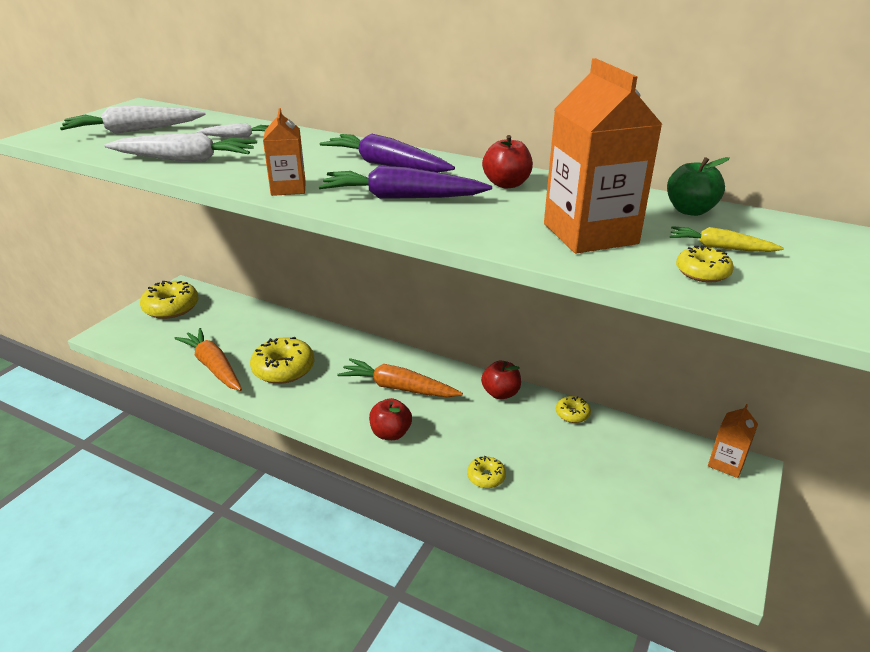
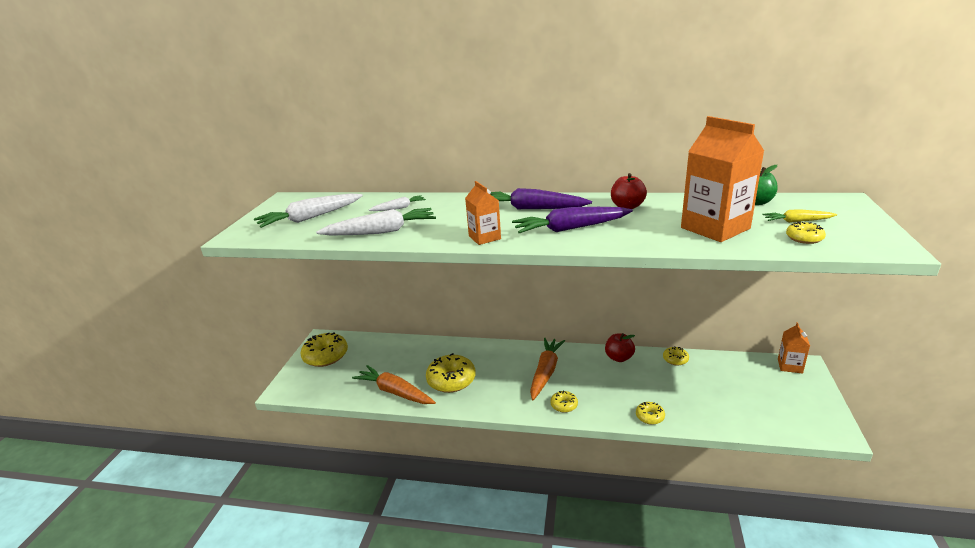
camera: 15 degrees left, 5 degrees down
orange carrot [337,358,463,397] -> orange carrot turned 105 degrees clockwise [530,338,565,400]
red apple [369,398,412,440] -> yellow donut [550,390,578,413]

